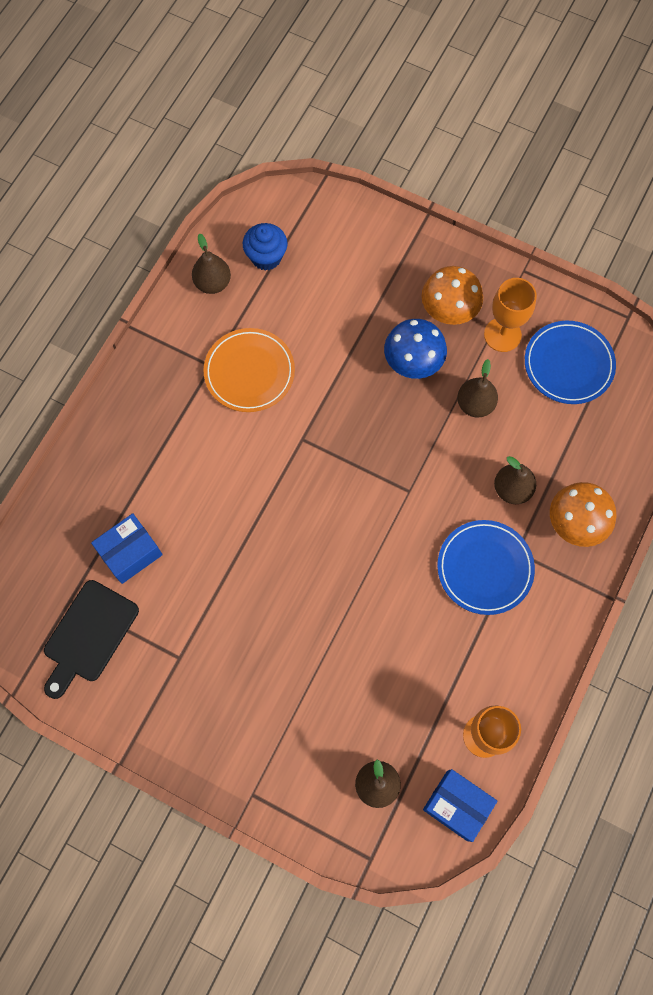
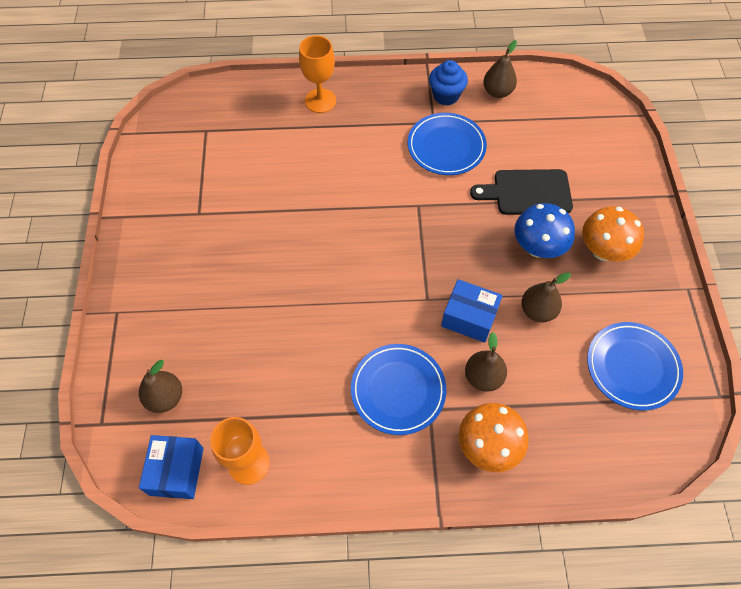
camera: 60 degrees right, 10 degrees down
black cutting board [44,580,139,699] -> black cutting board moved to [470,169,573,215]
blue box [91,513,163,584] -> blue box moved to [441,279,503,343]
orange plate [203,328,295,412] -> blue plate [408,113,487,175]
blue cupcake [243,223,287,271] -> blue cupcake moved to [429,60,468,105]
orange goblet [484,278,537,352] -> orange goblet moved to [299,36,336,113]

